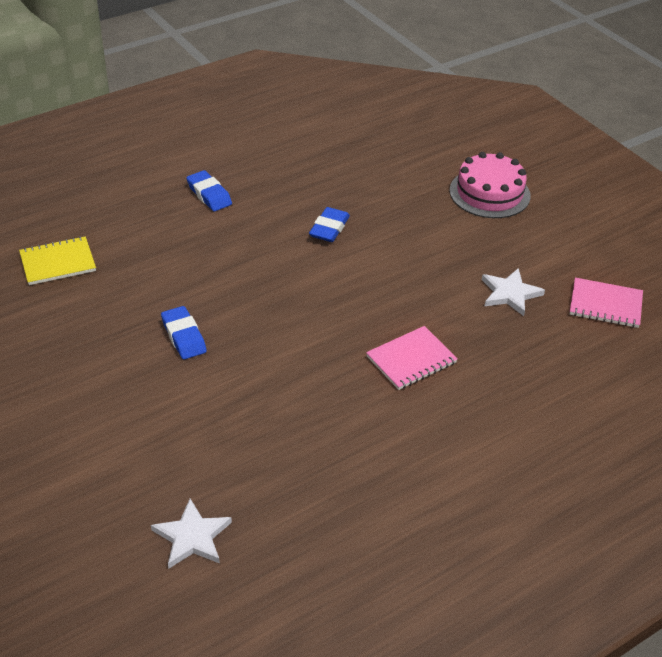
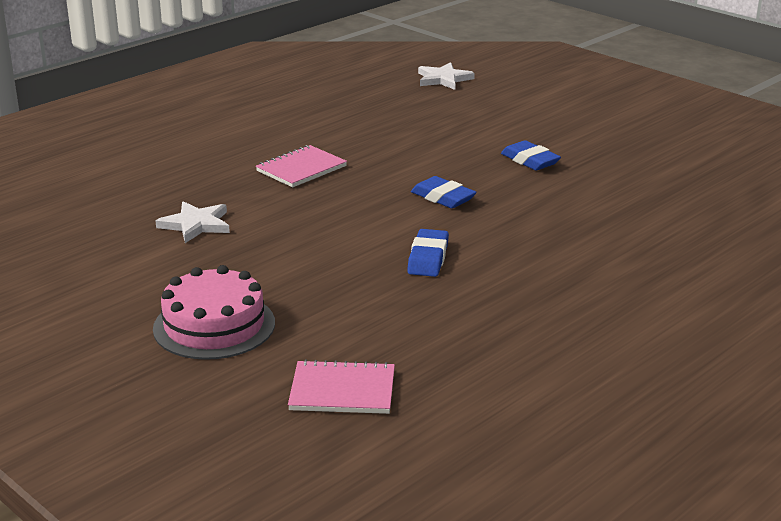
camera: 170 degrees right, 15 degrees down
yellow notebook [19,236,96,285] -> none
blue eraser [186,170,232,211] -> blue eraser moved to [411,176,477,208]
pink notebook [570,278,643,328] -> pink notebook moved to [288,359,395,414]

